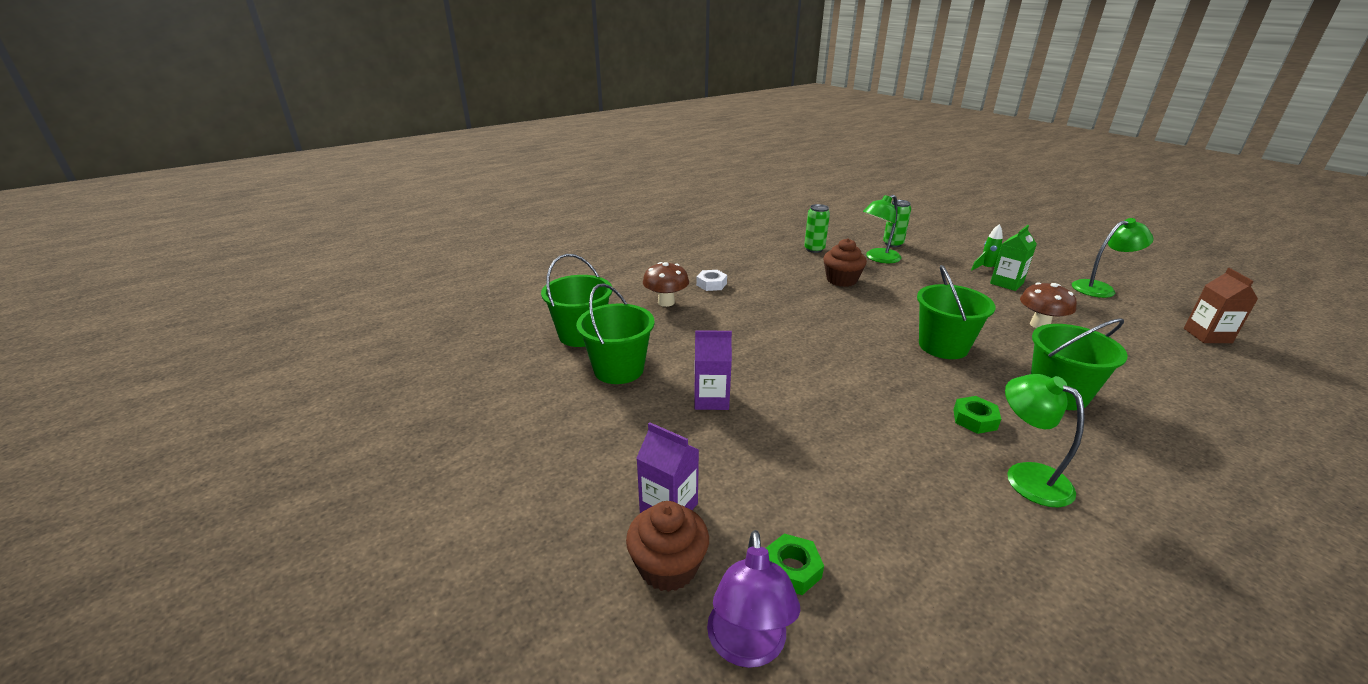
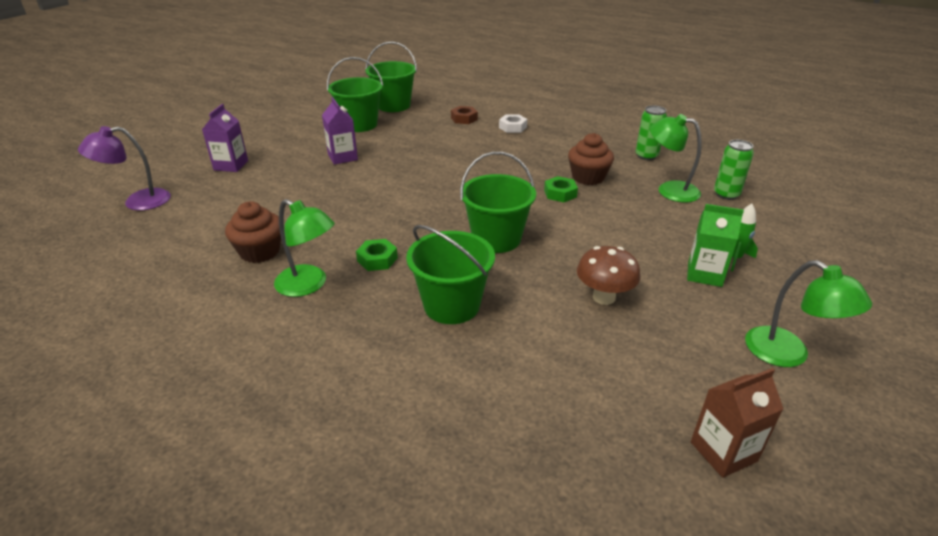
camera: 65 degrees right, 5 degrees up
brown cupcake [626,501,709,592] -> brown cupcake moved to [225,201,281,263]
brown mushroom [643,262,689,307] -> brown nut [451,106,478,124]
green nut [766,534,824,595] -> green nut moved to [544,176,578,202]
green lamp [1005,374,1085,507] -> green lamp turned 90 degrees clockwise [274,199,335,297]

